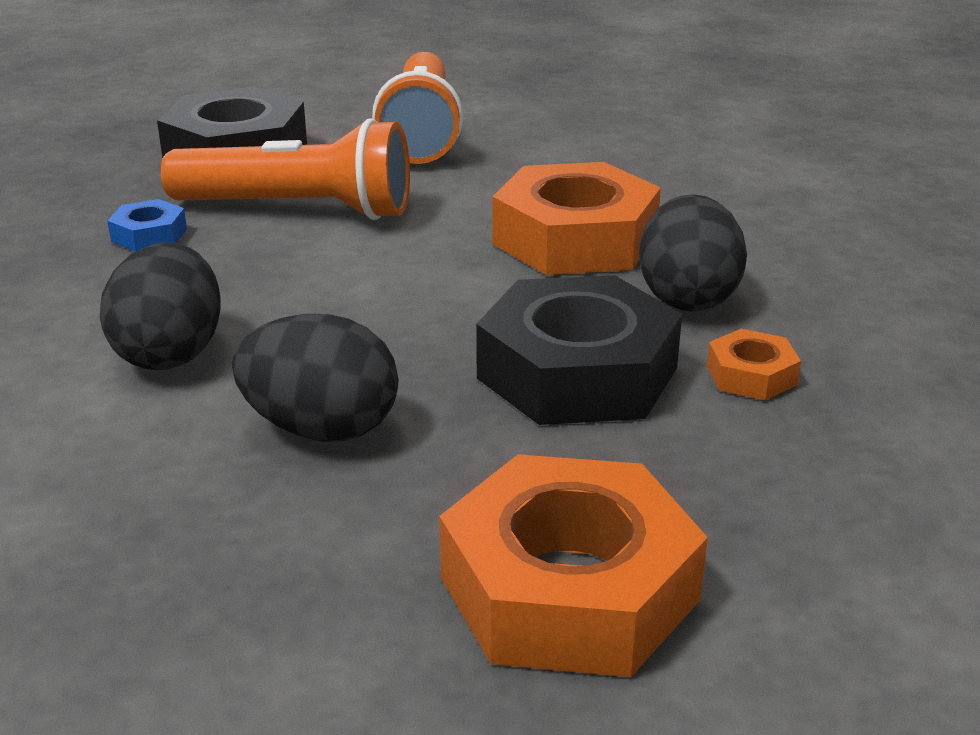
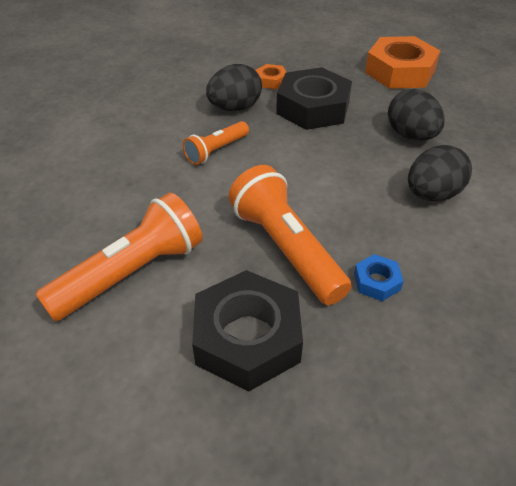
camera: 130 degrees left, 15 degrees up
orange nut [492,162,661,275] -> orange flashlight [183,121,249,165]

